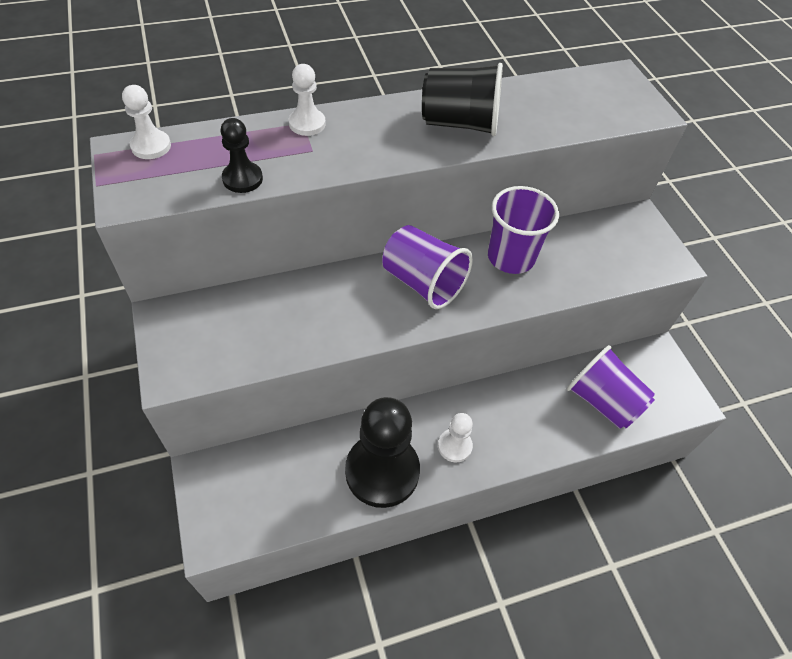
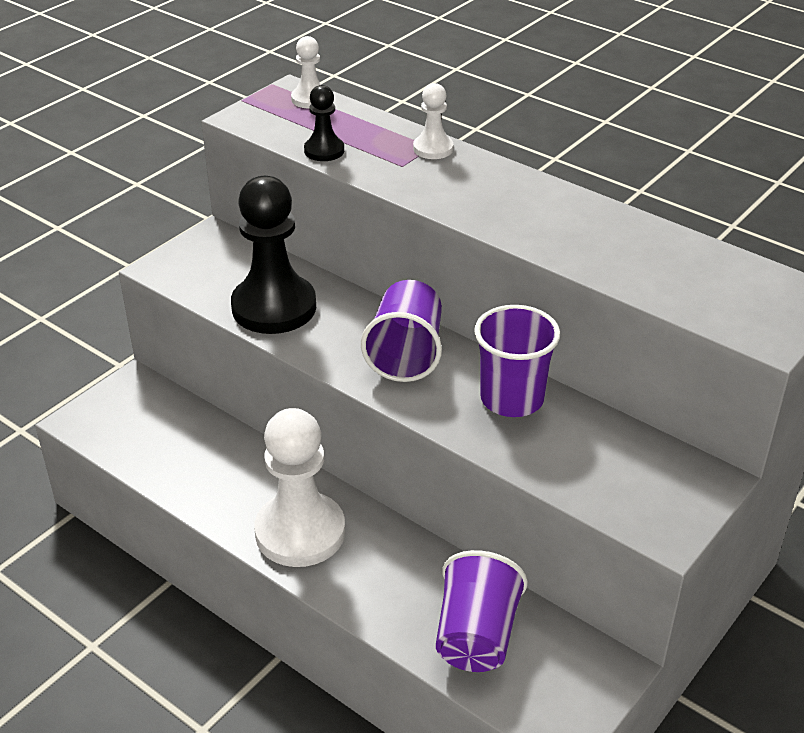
camera: 60 degrees right, 15 degrees down
black pawn [345,397,420,508] -> black pawn moved to [231,176,316,334]
black cup [422,63,503,136] -> none
white pawn [438,413,473,462] -> white pawn [254,408,345,567], size x2.09

